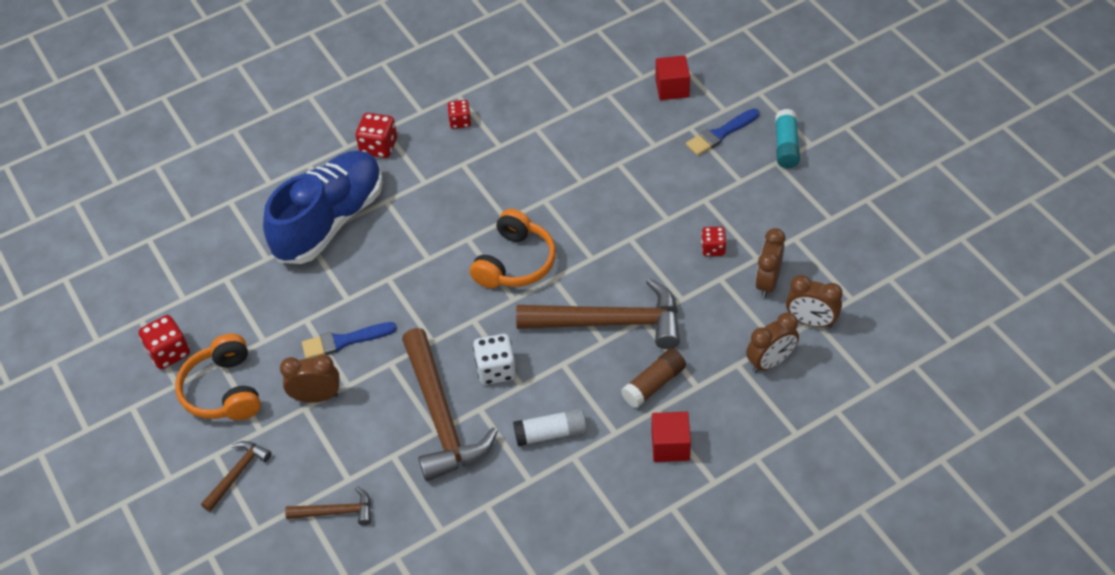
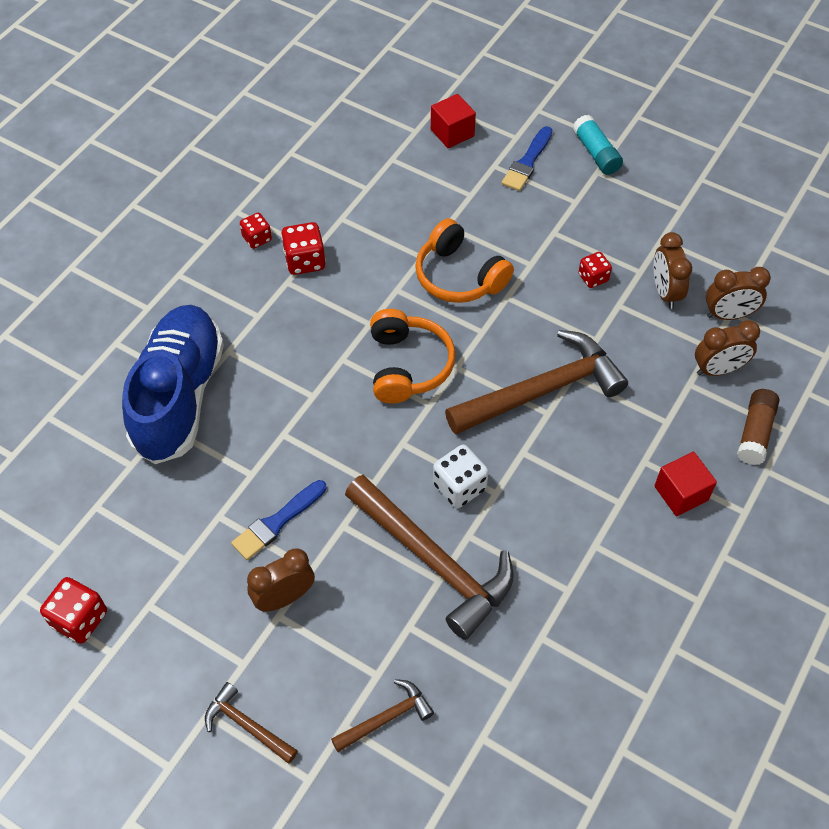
camera: 30 degrees left, 5 degrees up
orange headphones [175,334,261,420] -> orange headphones moved to [415,219,514,303]
brown hammer [201,441,271,512] -> brown hammer turned 60 degrees counterclockwise [205,682,298,764]
red dice [356,113,397,158] -> red dice moved to [281,222,326,275]
white glue stick [513,408,587,446] -> none
brown glue stick [621,348,686,408] -> brown glue stick moved to [737,389,779,465]
brown clock [746,312,799,373] -> brown clock turned 45 degrees clockwise [695,320,760,376]

